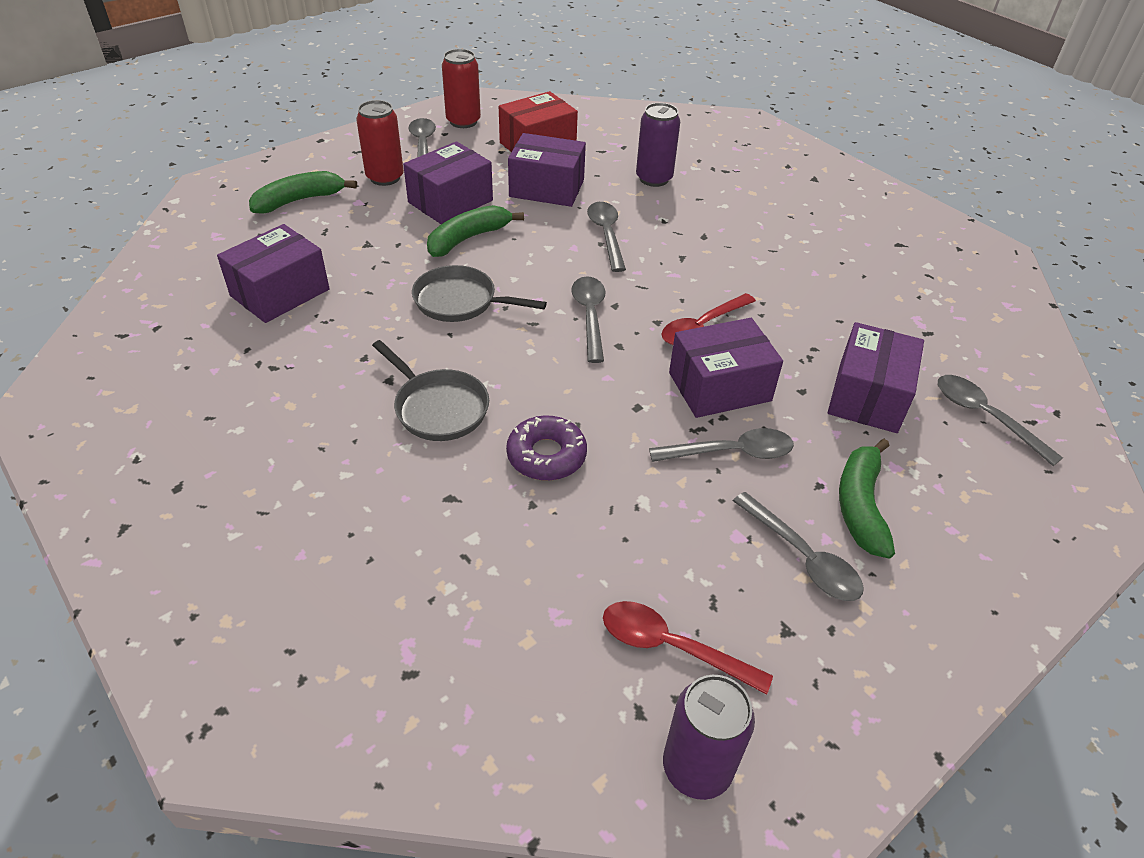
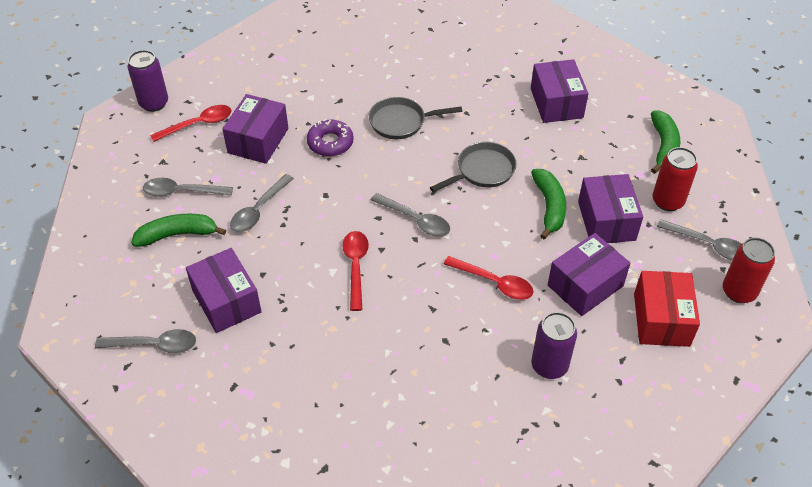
camera: 130 degrees right, 5 degrees up
grey spoon [587,202,626,272] -> red spoon [444,256,534,300]
purple box [669,318,783,418] -> purple box moved to [222,94,288,164]
green banana [839,439,895,559] -> green banana turned 60 degrees counterclockwise [131,214,226,247]

